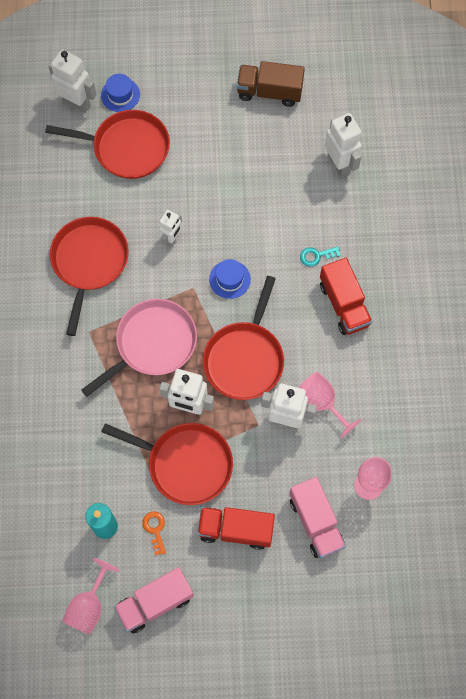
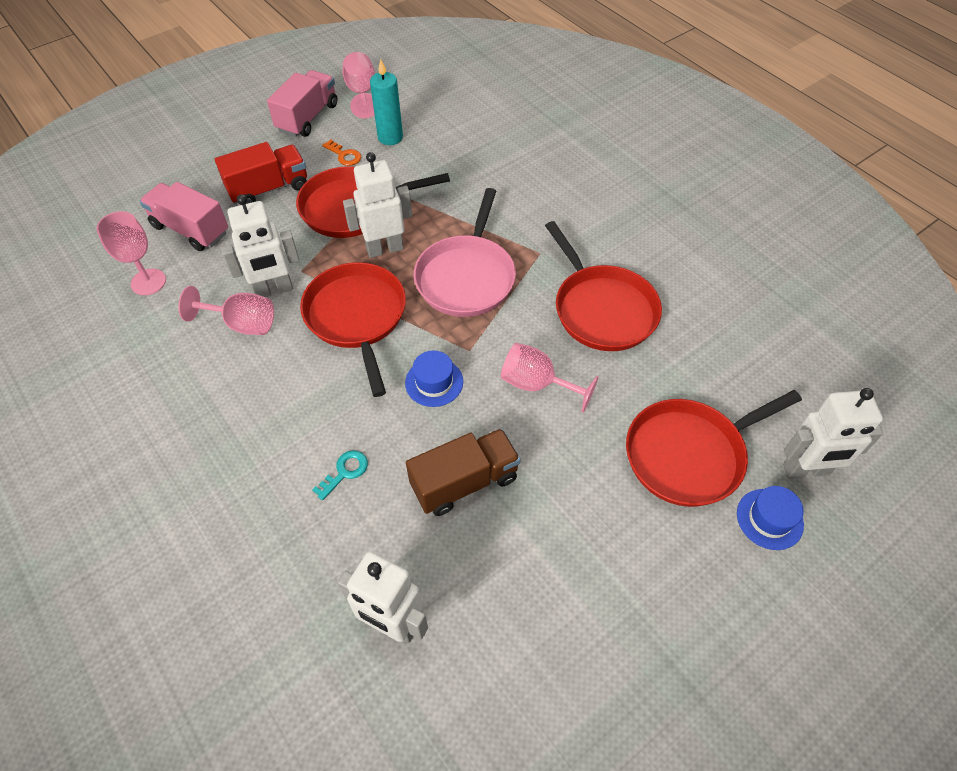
camera: 145 degrees right, 15 degrees down
white robot [159,210,182,247] -> pink goblet [501,343,598,412]
brown truck [237,61,305,107] -> brown truck moved to [406,428,521,516]
red truck [320,258,372,335] -> none

